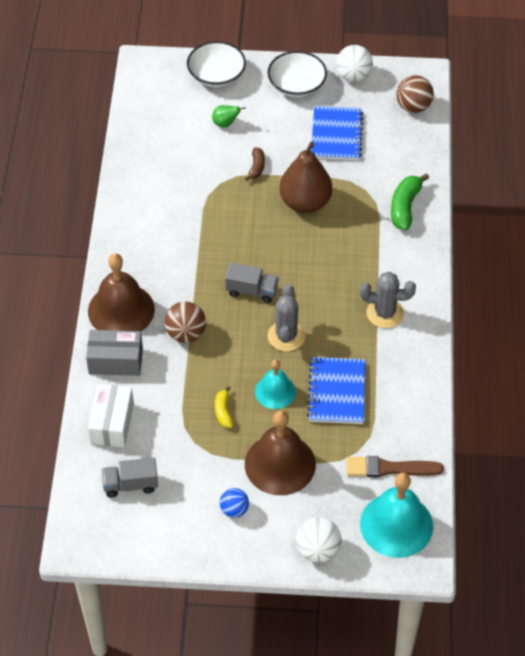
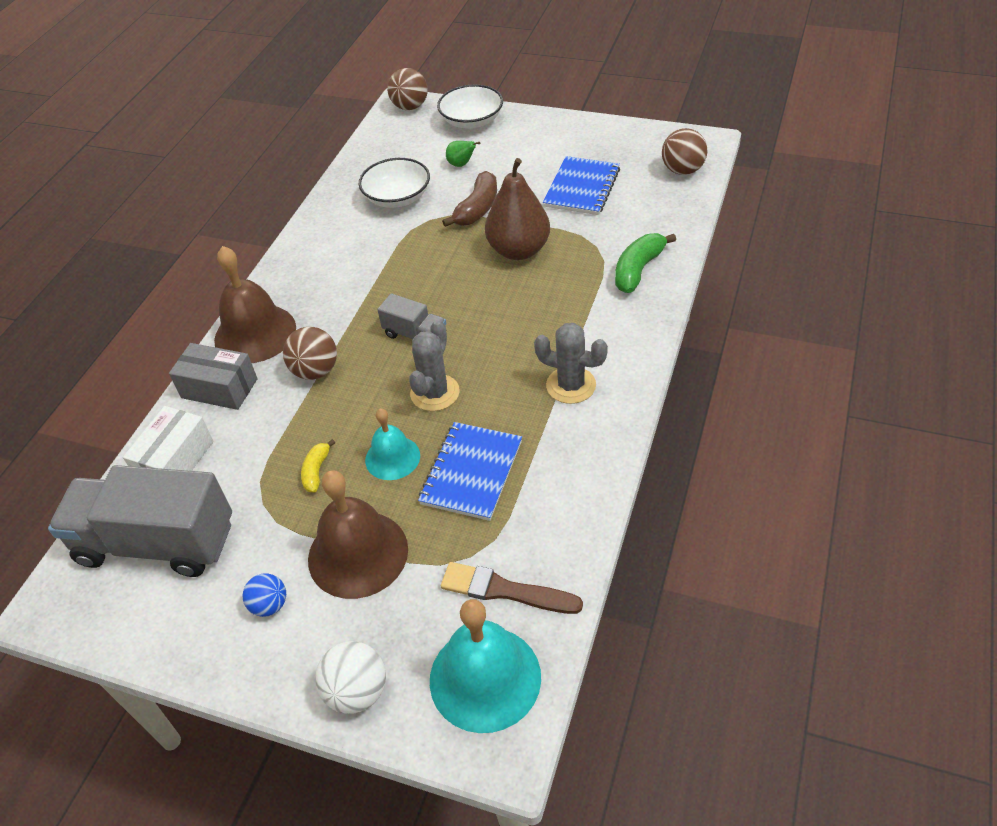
camera: 20 degrees right, 5 degrees down
grey truck [101,458,158,497] -> grey truck [48,465,232,577], size x2.09
brown banana [245,147,265,181] -> brown banana [442,171,497,227], size x1.70
white bowl [267,51,327,97] -> white bowl moved to [358,158,430,208]
white ball [336,45,373,82] -> none
none -> brown ball [387,68,428,110]

